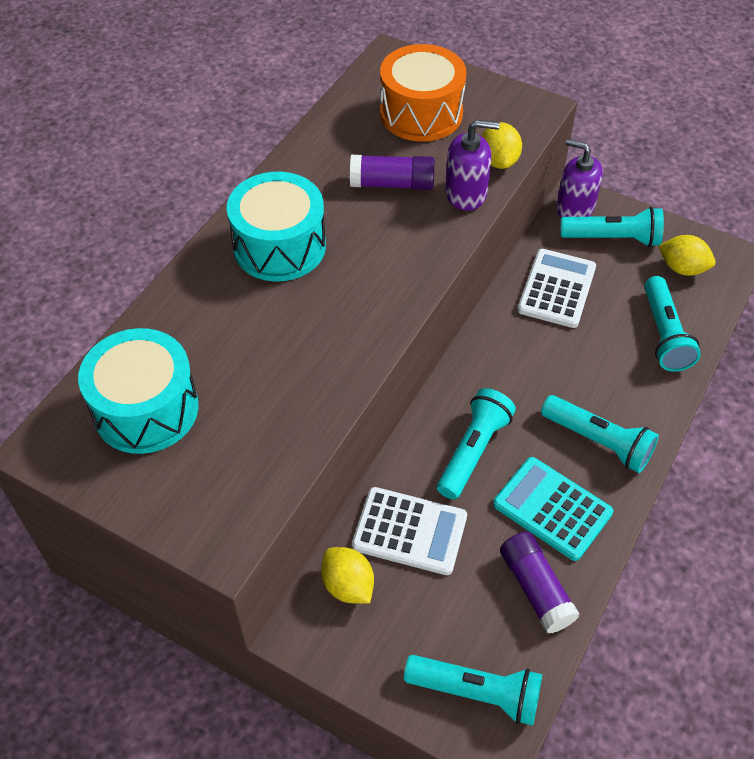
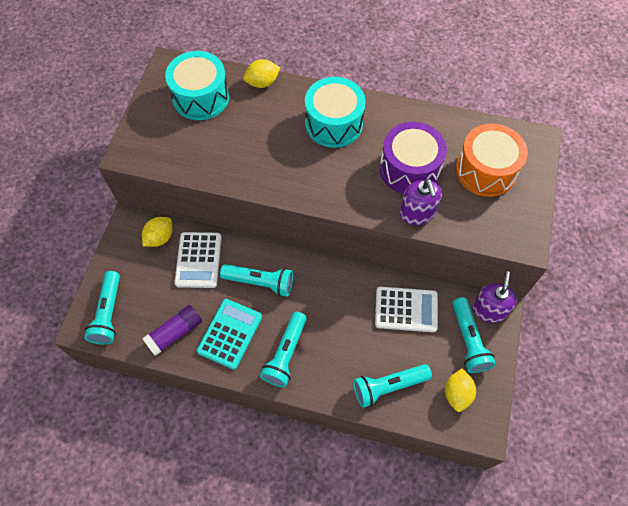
camera: 75 degrees right, 10 degrees up
purple glue stick [350,155,435,190] -> purple drum [380,122,447,194]
yellow lemon [482,122,522,169] -> yellow lemon moved to [243,59,280,88]

